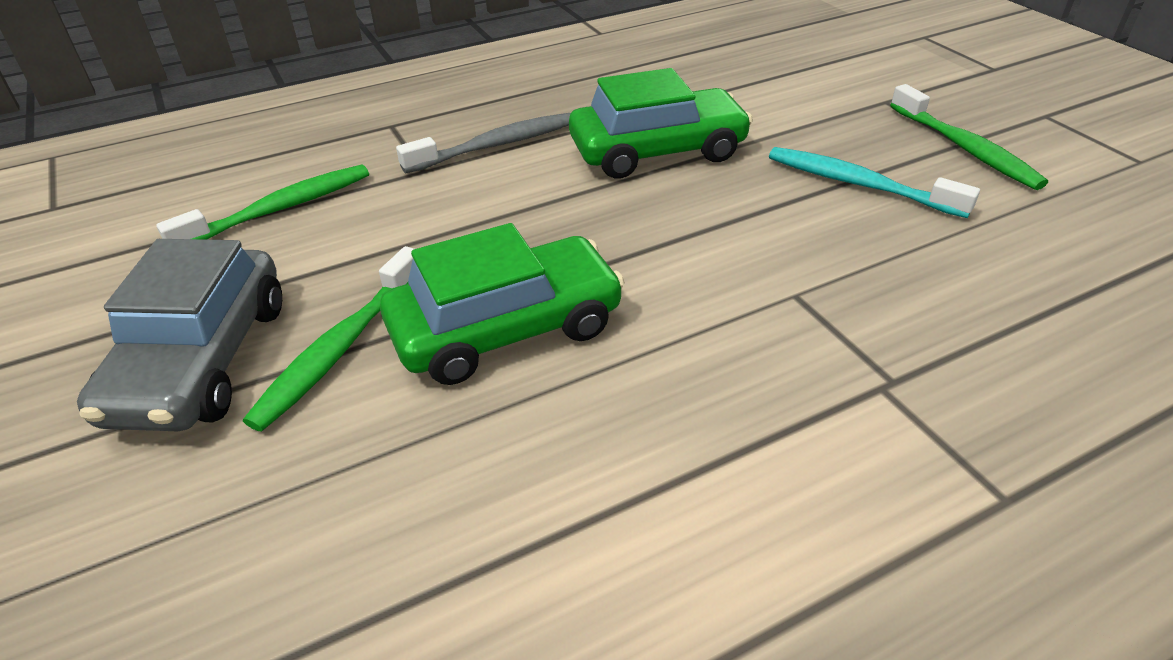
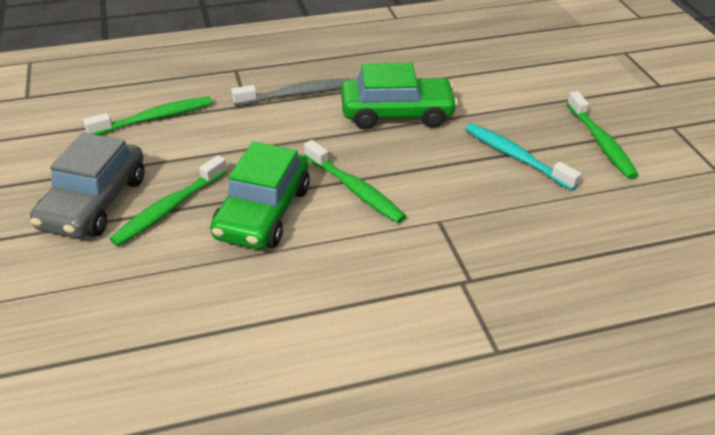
camera: 10 degrees right, 0 degrees up
green car [380,223,625,385] -> green car turned 120 degrees clockwise [210,141,310,249]
none -> green toothbrush [304,140,407,223]

